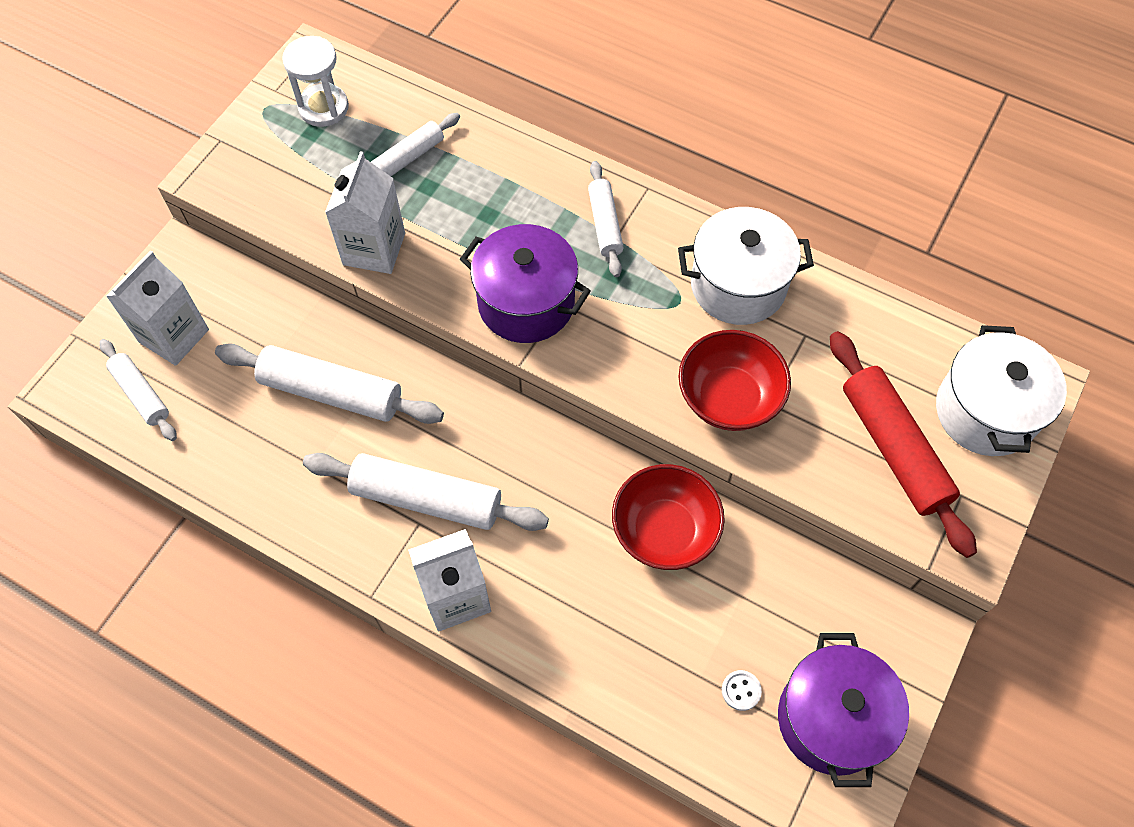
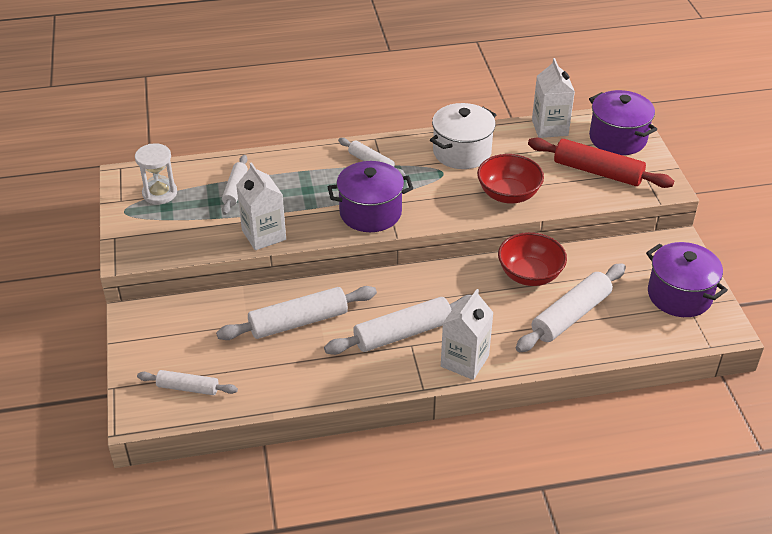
camera: 40 degrees left, 20 degrees down
white carton [106,251,209,366] -> white carton moved to [532,58,575,138]
white button [722,670,762,711] -> none
white pot [936,325,1067,456] -> purple pot [589,90,657,155]
none -> white rolling pin [516,263,626,352]

